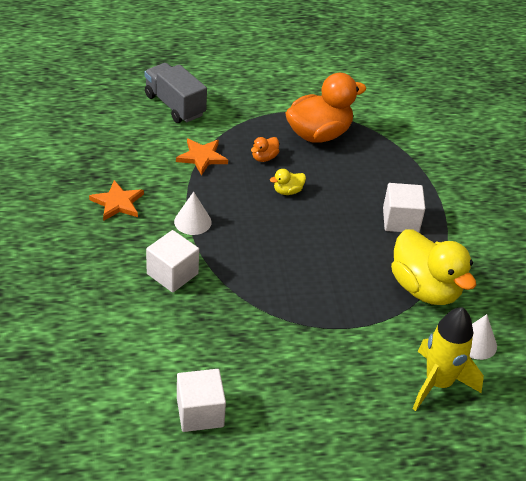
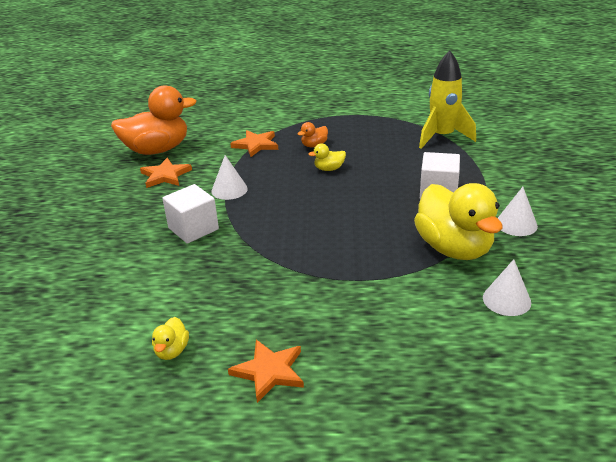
camera: 15 degrees right, 10 degrees down
grey truck [144,63,207,123] -> none
white cube [177,369,226,432] -> yellow duck [152,317,189,360]
orange duck [285,73,366,143] -> orange duck moved to [111,85,196,155]
yellow rocket [413,307,484,411] -> yellow rocket moved to [419,51,476,149]
none -> orange star [228,340,304,403]
none -> white cone [498,187,538,236]

